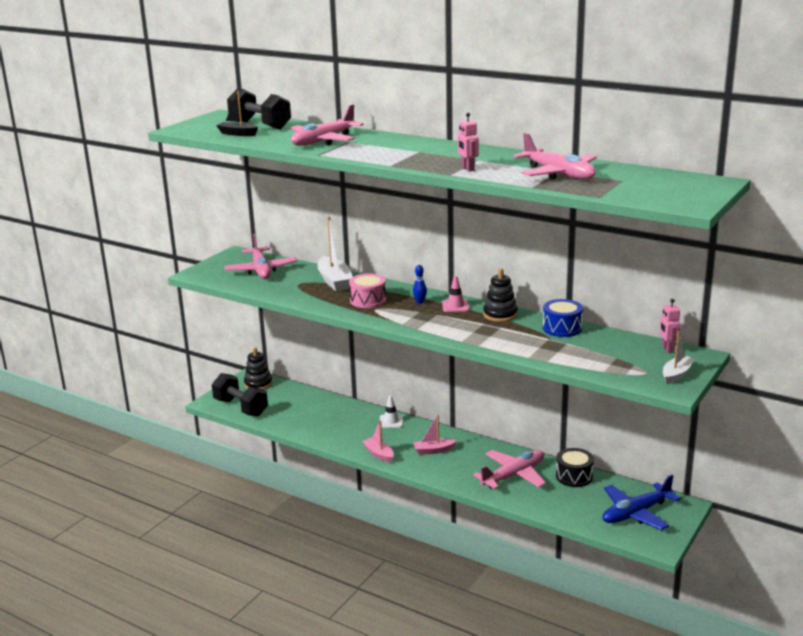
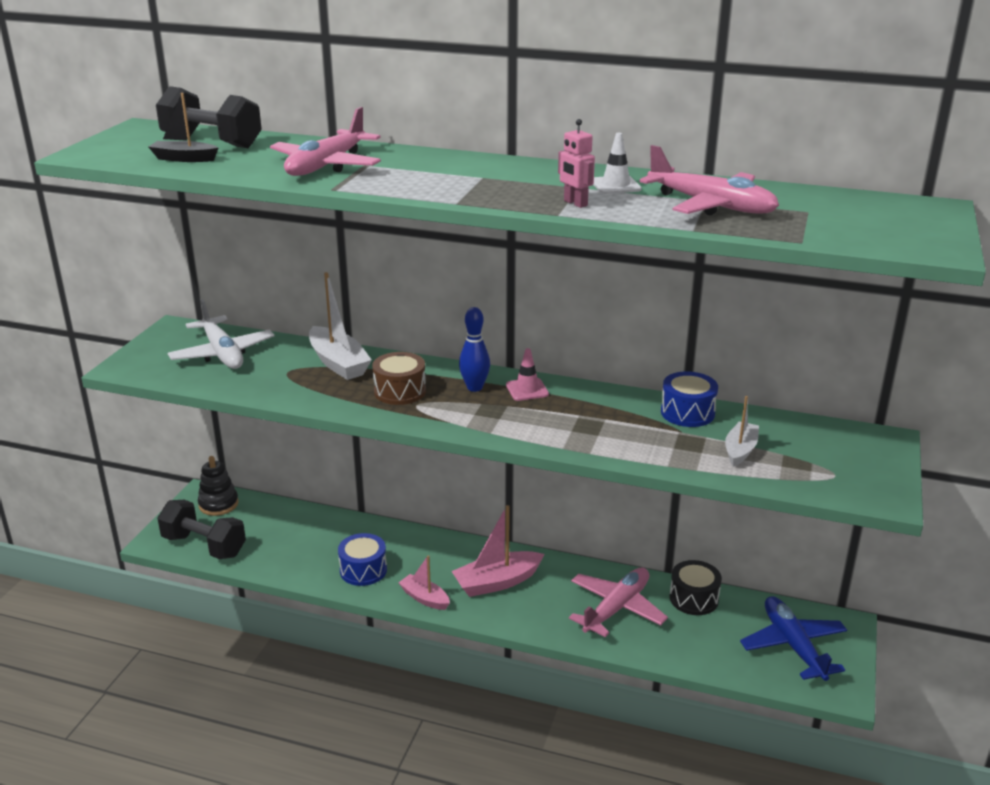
camera: 15 degrees left, 5 degrees up
pink plane [224,234,297,279] -> white plane [168,299,274,369]
pink drum [349,274,386,308] -> brown drum [372,352,426,405]
white traffic cone [379,395,403,428] -> white traffic cone moved to [593,133,642,194]
blue bowling pin [413,265,427,304] -> blue bowling pin [459,307,490,392], size x1.55
pink boat [413,414,457,455] -> pink boat [452,505,544,597], size x1.62
black stacking toy [483,269,518,322] -> none
blue plane [603,475,681,530] -> blue plane turned 120 degrees clockwise [740,596,847,681]
pink robot [660,299,680,353] -> none
white boat [663,331,695,384] -> white boat moved to [725,396,759,467]
none -> blue drum [338,533,387,586]

